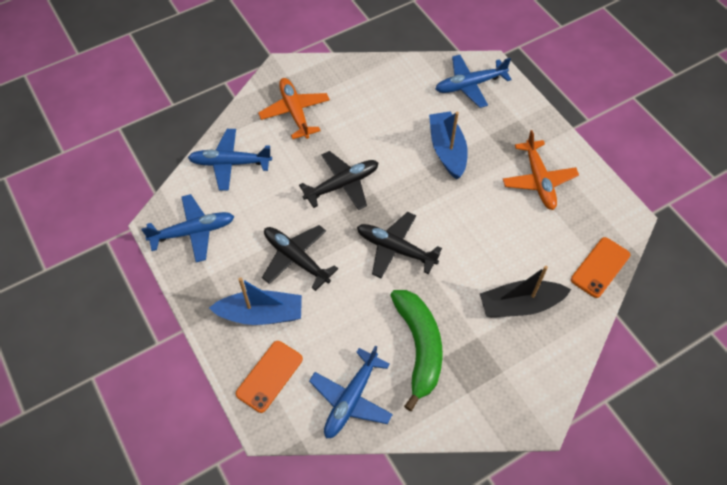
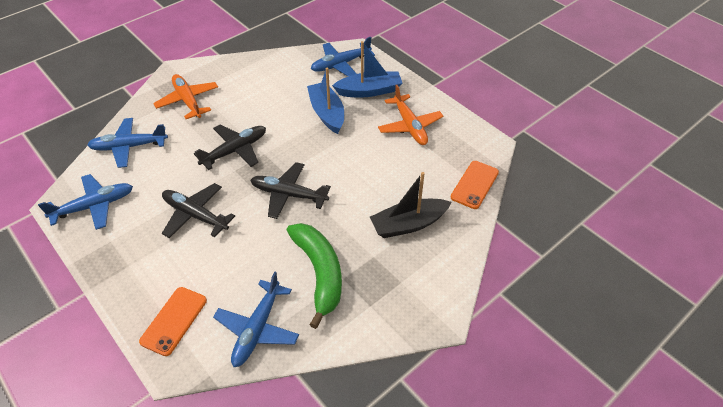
camera: 10 degrees left, 10 degrees down
blue boat [209,277,302,325] -> blue boat moved to [332,41,402,98]

